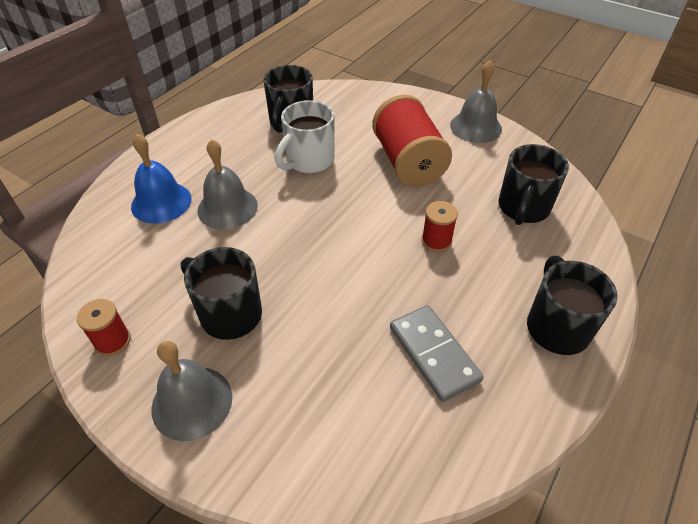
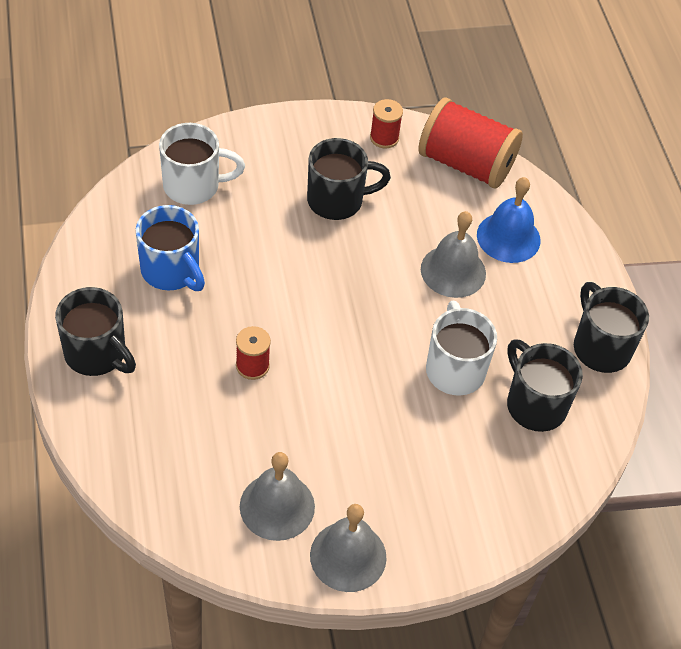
camera: 130 degrees right, 5 degrees up
grey bell [151,341,232,441] -> grey bell moved to [240,452,315,541]
red spool [372,95,452,187] -> red spool moved to [419,97,523,188]
grey domino [390,305,483,402] -> blue mug [136,205,205,291]
black mug [498,144,569,225] -> black mug moved to [574,282,649,373]
none -> white mug [159,123,245,205]

